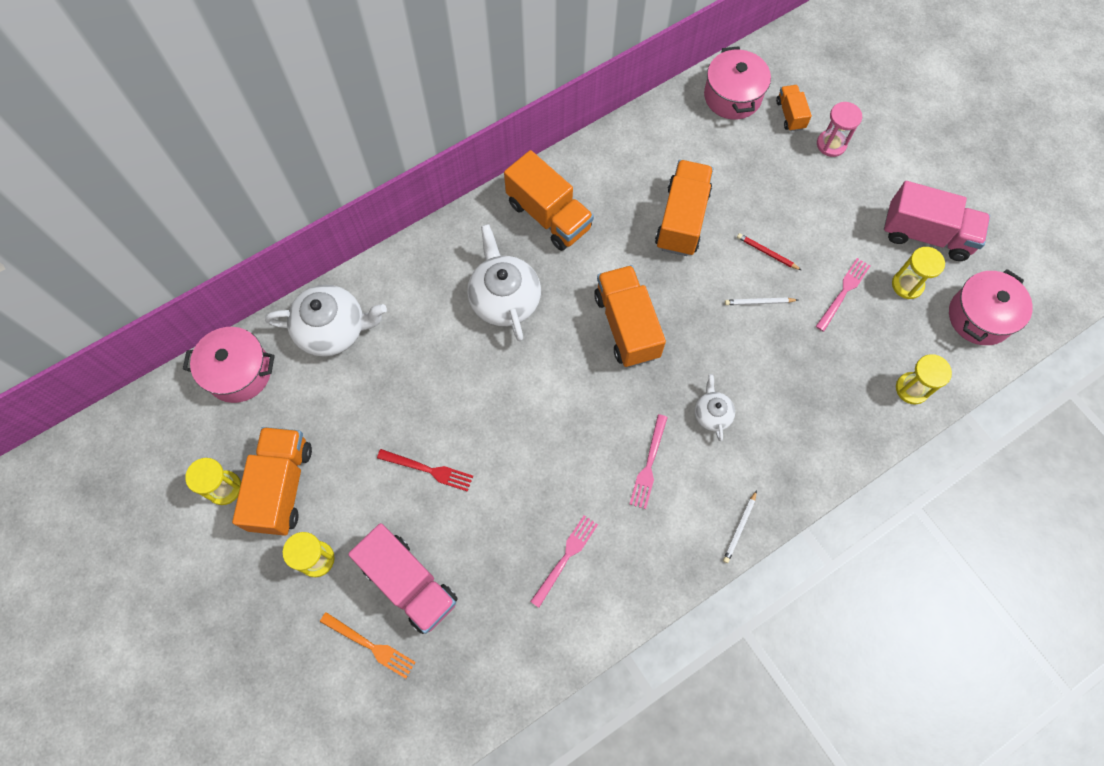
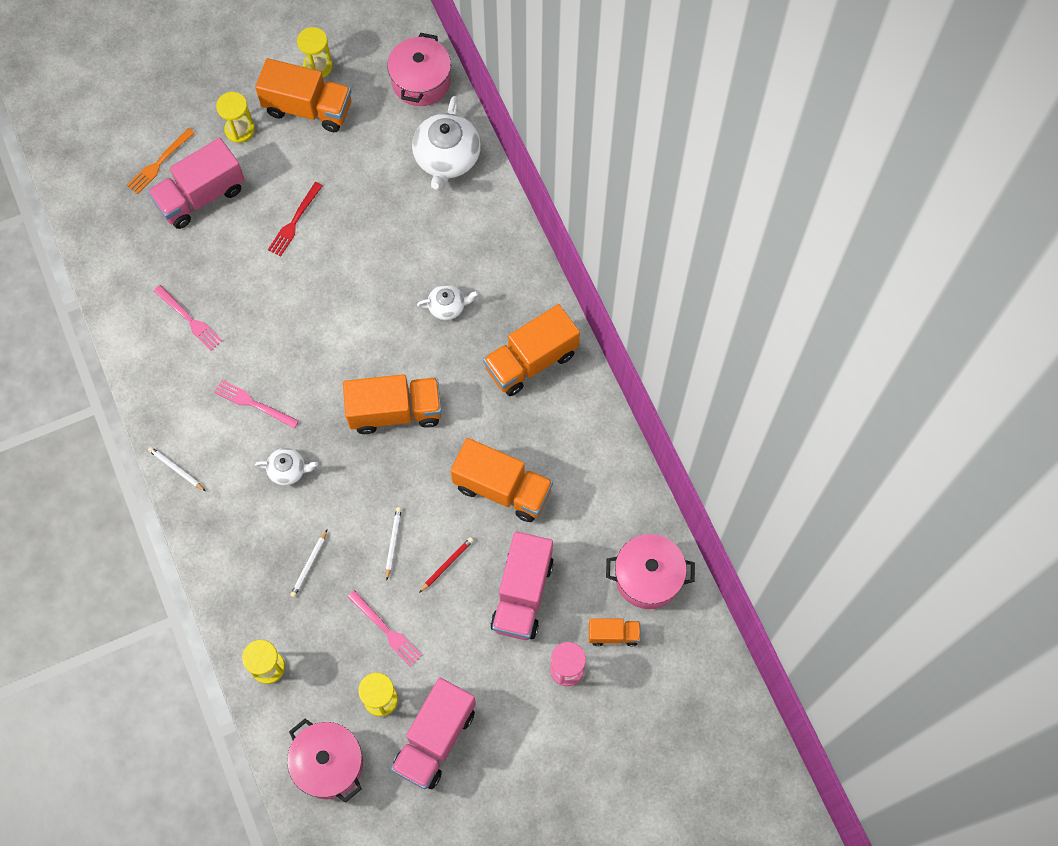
camera: 100 degrees right, 0 degrees up
white teapot [467,224,541,341] -> white teapot [417,284,478,320], size x0.53
none -> white pencil [290,530,327,597]
none -> pink truck [490,532,554,640]

